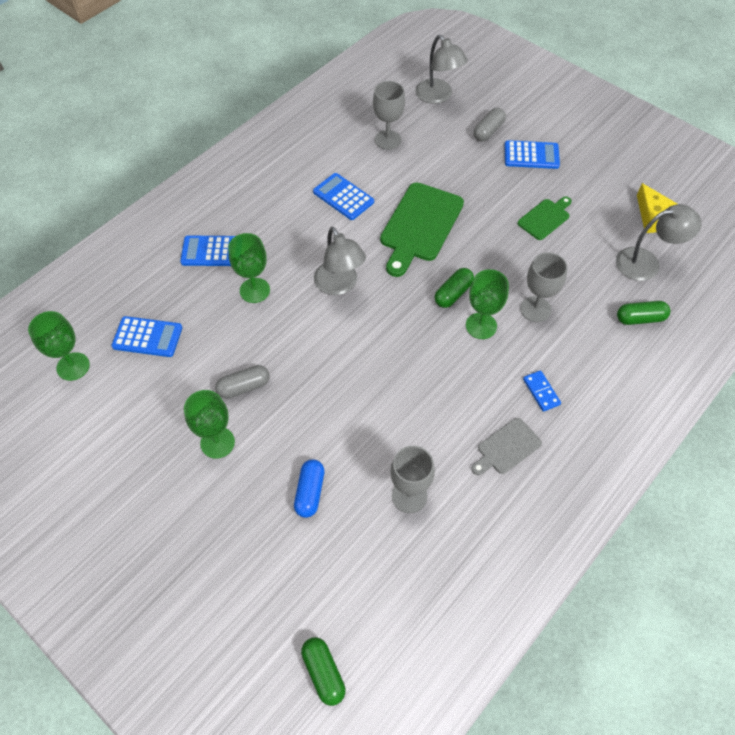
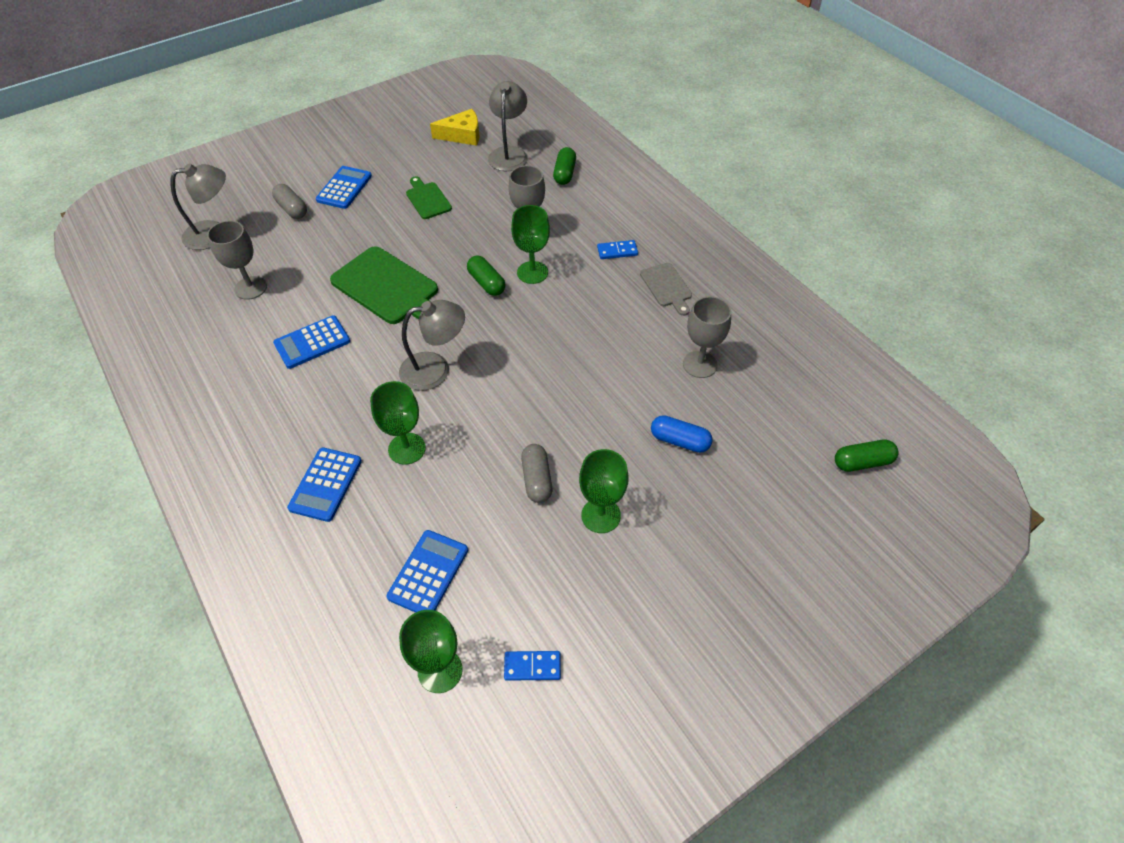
camera: 75 degrees left, 5 degrees down
none -> blue domino [504,651,561,681]

